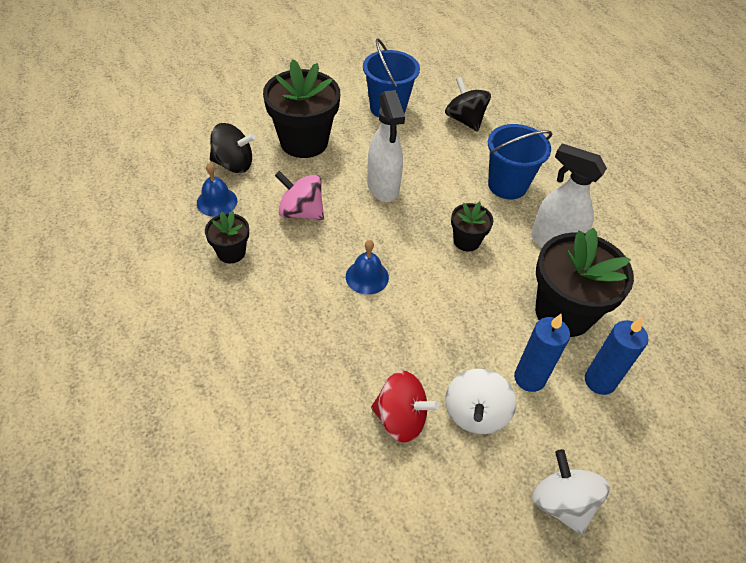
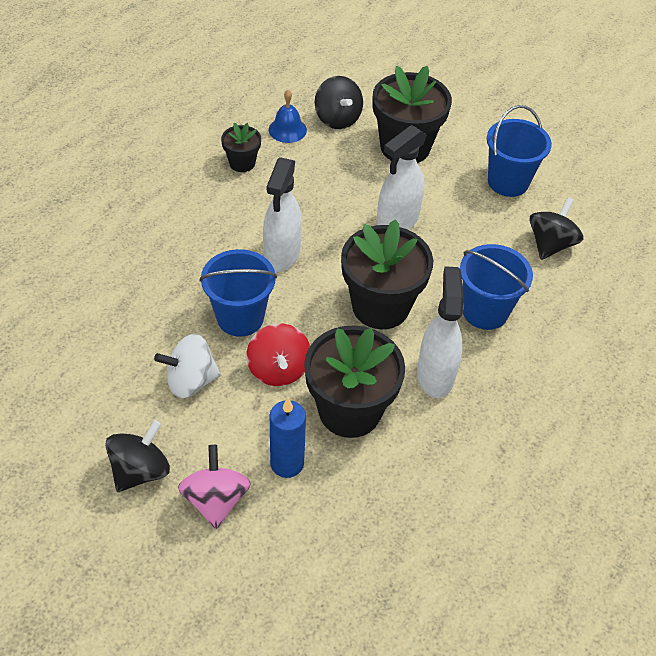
camera: 60 degrees right, 0 degrees up
pink spinning top [275,171,324,220] -> pink spinning top moved to [178,445,251,529]
blue bell [346,240,389,295] -> white spray bottle [263,157,302,272]
red spinning top [371,371,440,443] -> red spinning top moved to [246,323,310,386]
black flower pot [451,202,494,252] -> black flower pot [341,219,433,329], size x1.98
blue candle [514,314,570,392] -> none
white spinning top [532,449,610,535] -> black spinning top [105,420,170,492]
none -> blue bucket [199,249,277,337]

